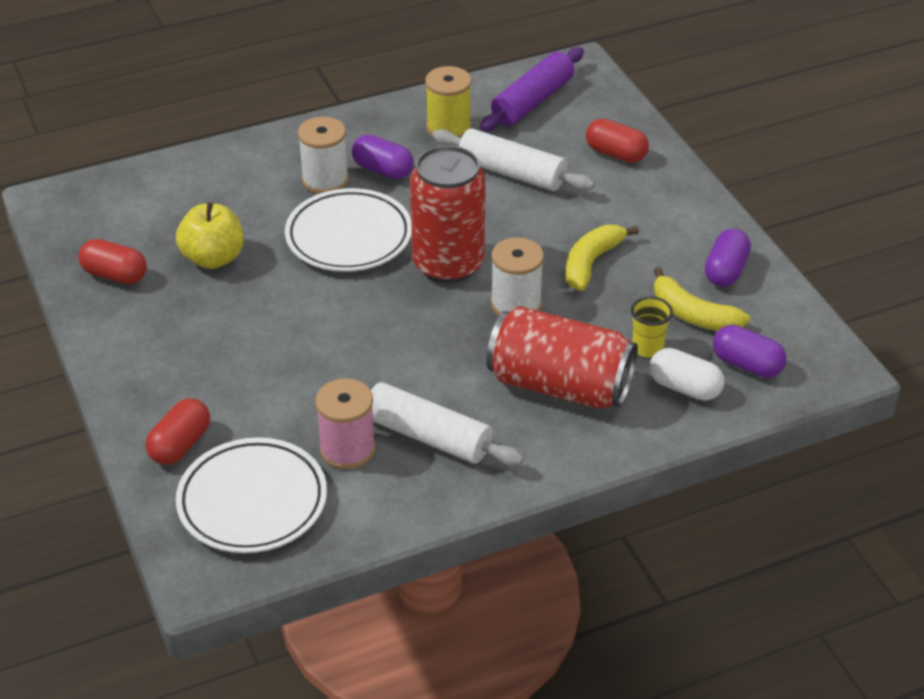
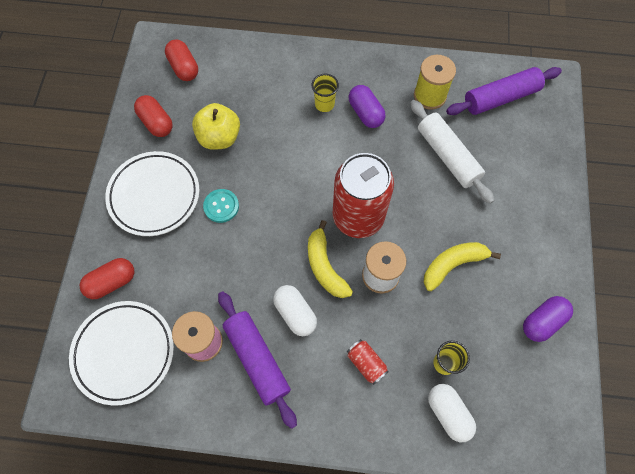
camera: 30 degrees right, 25 degrees up
white plate [285,188,412,272] -> white plate moved to [105,151,199,236]
white spool [298,117,349,194] -> yellow cup [312,74,339,112]
white rolling pin [371,382,524,466] -> purple rolling pin [218,291,297,429]
red can [486,306,638,409] -> red can [347,339,389,385], size x0.41
red capsule [586,119,649,163] -> red capsule moved to [165,40,198,81]
yellow banana [653,267,750,331] -> yellow banana moved to [308,220,353,298]
purple capsule [713,325,786,378] -> none
none -> turquoise button [203,189,239,223]
none -> white capsule [273,285,317,336]

